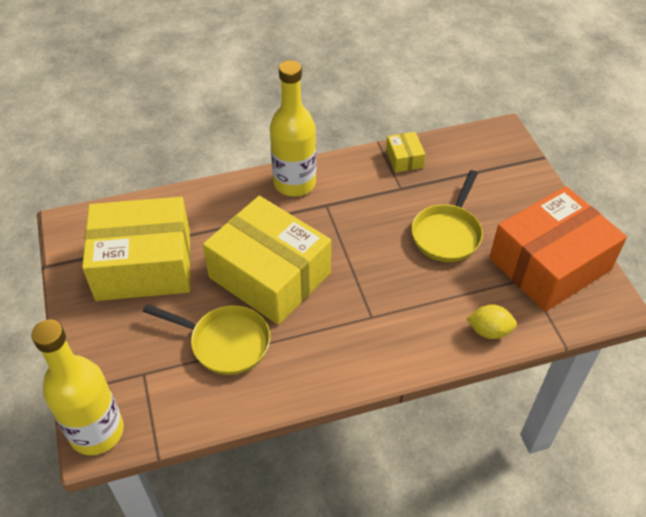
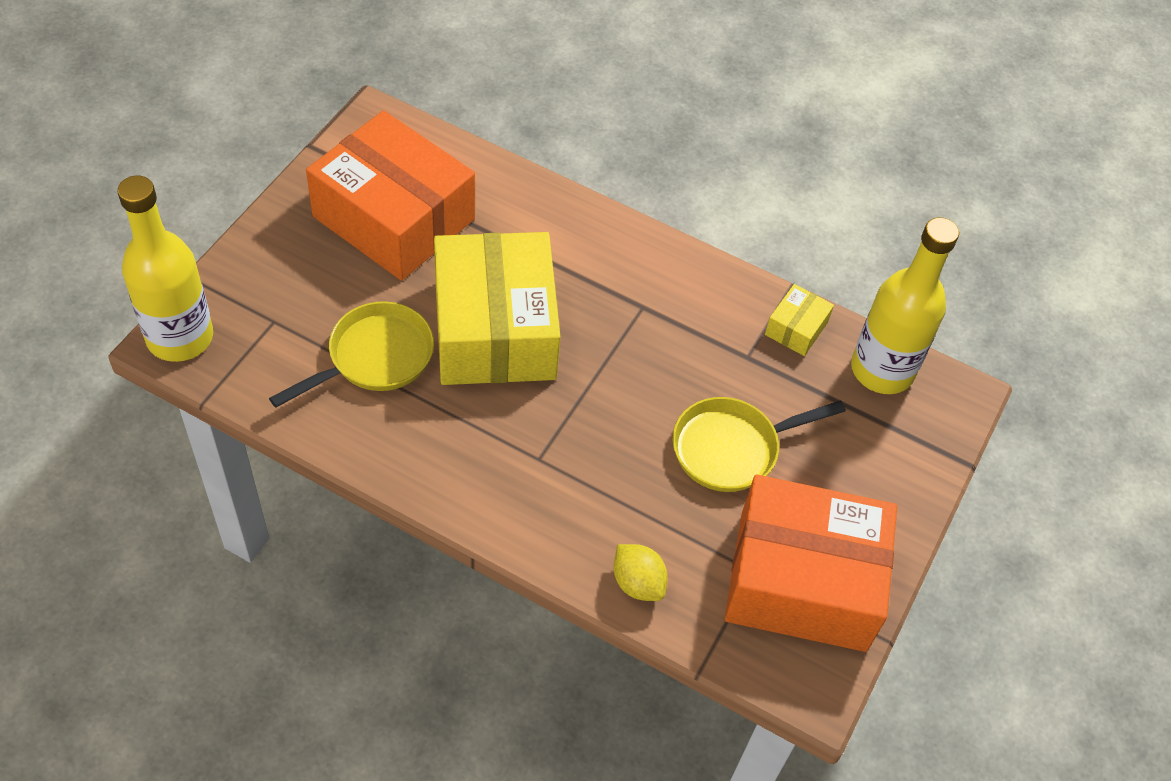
camera: 40 degrees right, 5 degrees up
yellow box [82,197,191,301] -> orange box [306,110,475,281]
yellow pan [143,304,270,375] -> yellow pan turned 105 degrees counterclockwise [269,302,434,408]
yellow bottle [270,60,316,196] -> yellow bottle moved to [851,217,959,394]

